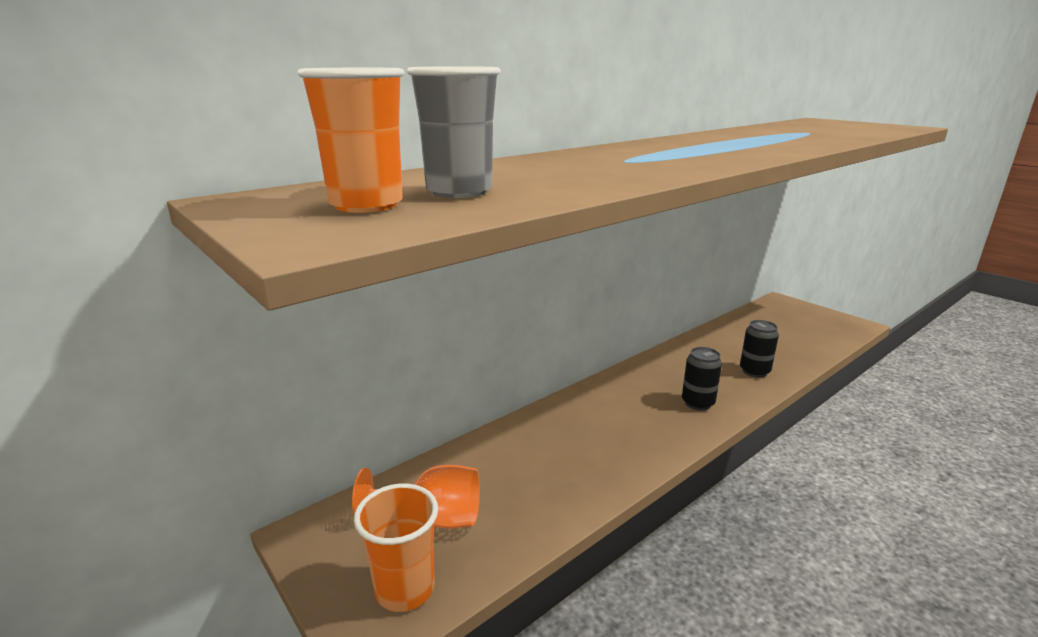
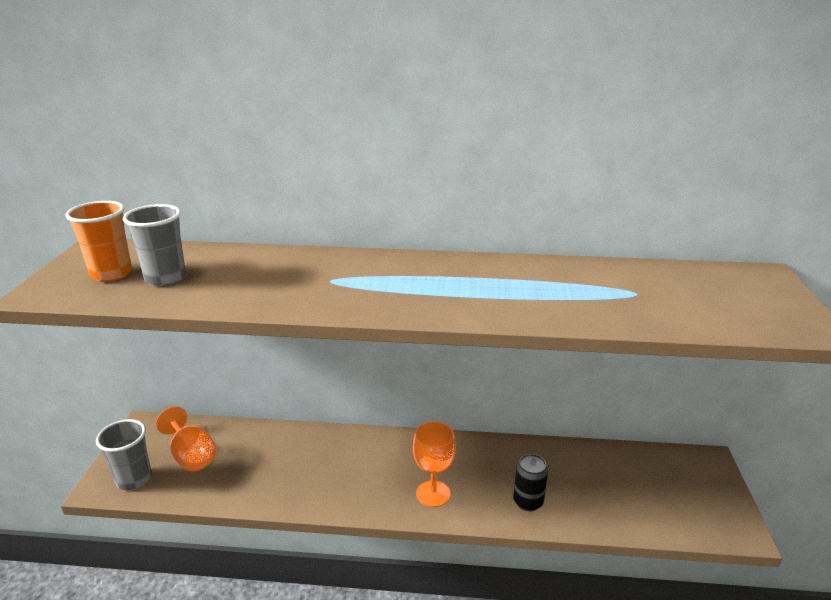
camera: 45 degrees right, 5 degrees up
orange cup [354,483,438,612] -> grey cup [96,419,152,490]
black can [682,347,722,411] -> orange goblet [413,421,456,507]

